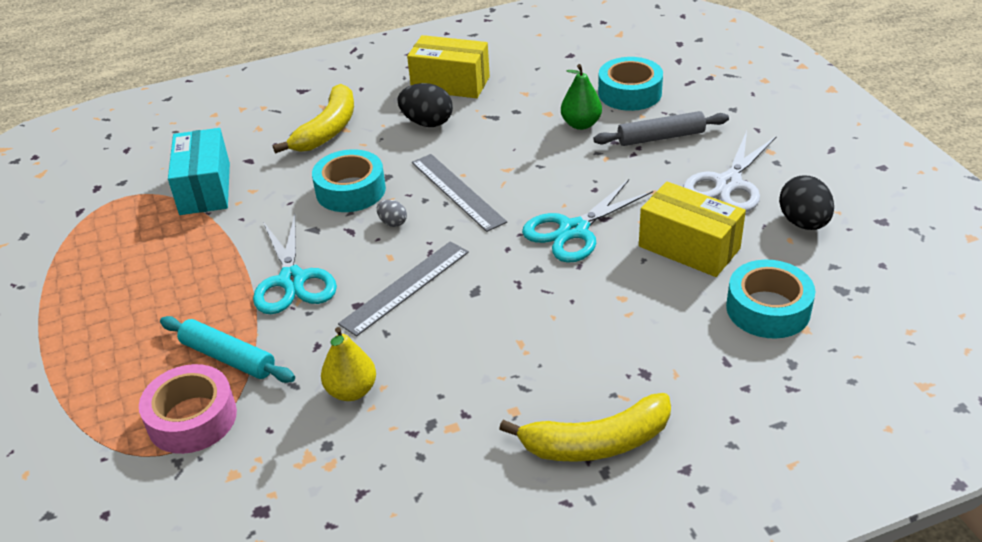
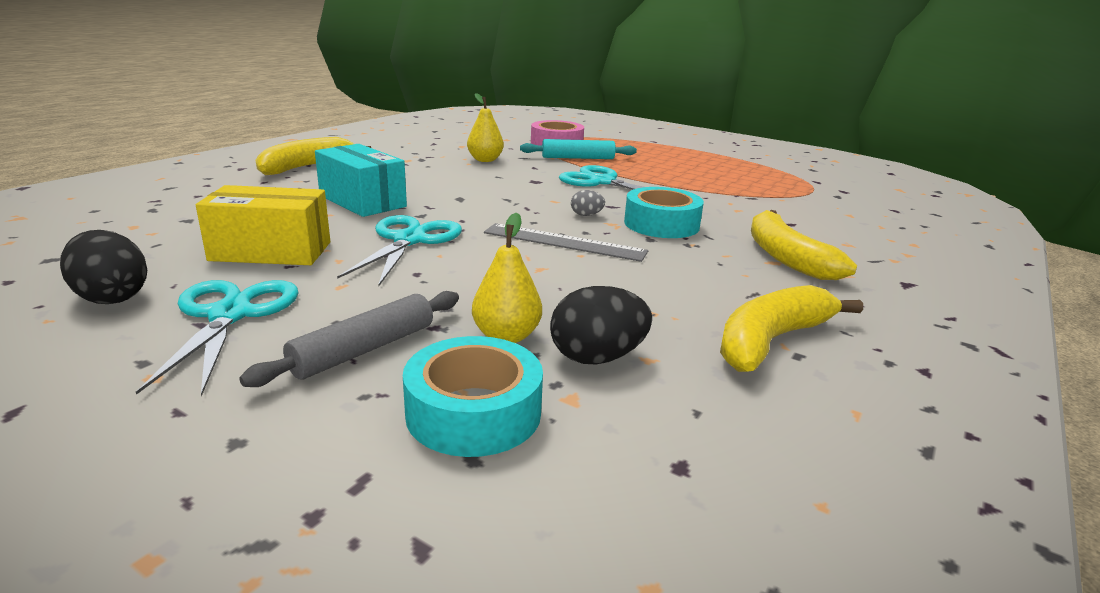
camera: 140 degrees right, 15 degrees down
turquoise box [168,128,230,215] -> turquoise box moved to [315,144,407,217]
grey ruler [338,241,469,337] -> none
black egg [398,83,453,127] -> black egg moved to [550,286,652,364]
yellow box [407,35,490,98] -> yellow banana [720,285,863,372]
green pear [561,64,602,130] -> yellow pear [472,213,542,343]
white scissors [683,131,777,212] -> turquoise scissors [136,280,299,397]
turquoise tape [726,260,815,339] -> none

